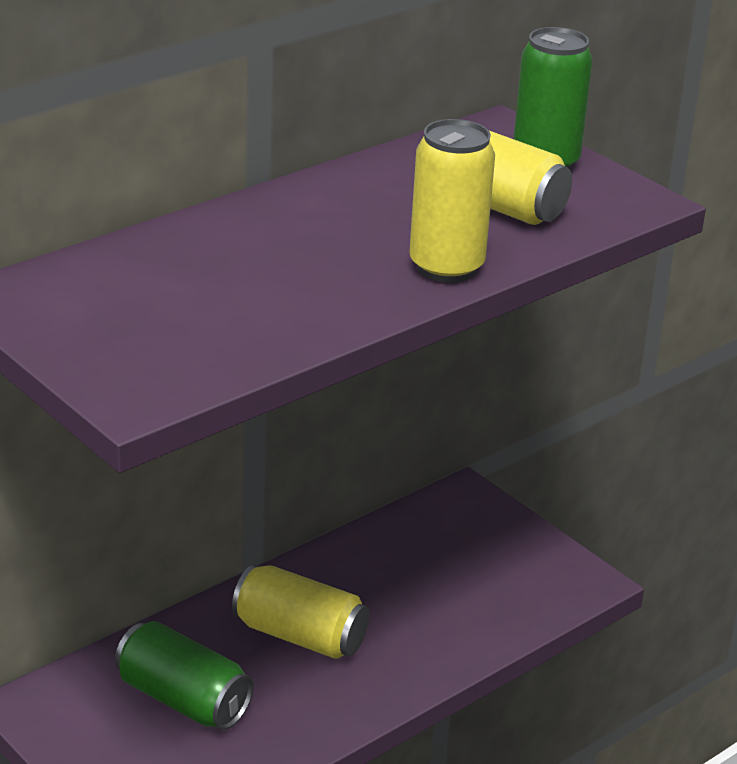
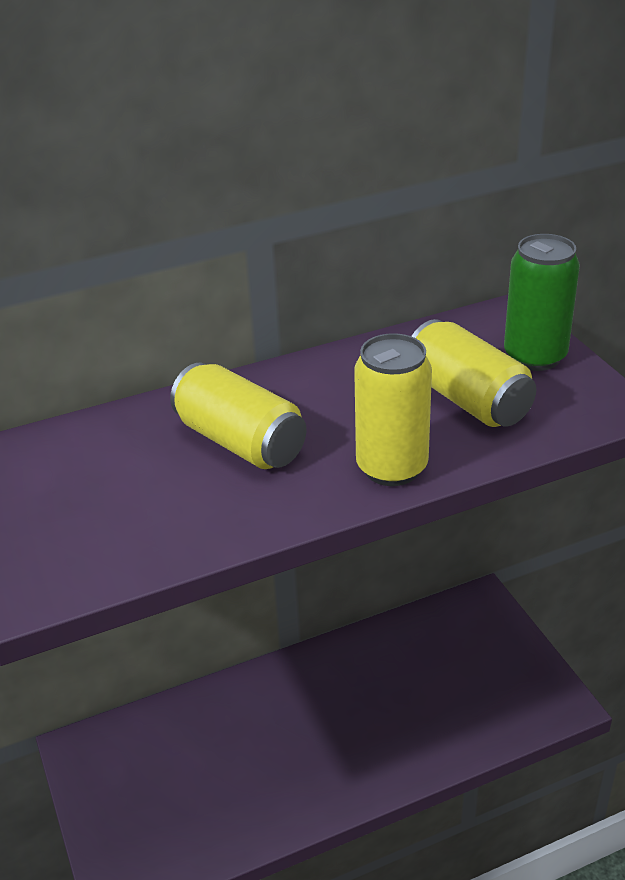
camera: 20 degrees right, 5 degrees up
green can [115,621,254,730] -> none
yellow can [232,565,369,659] -> yellow can moved to [170,363,306,469]

